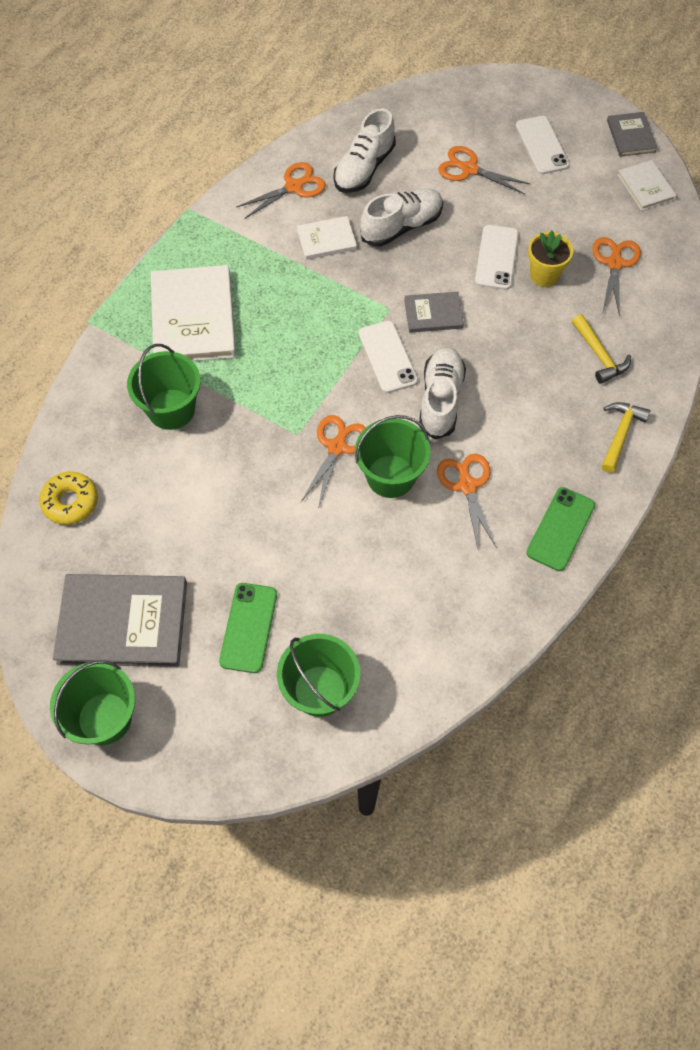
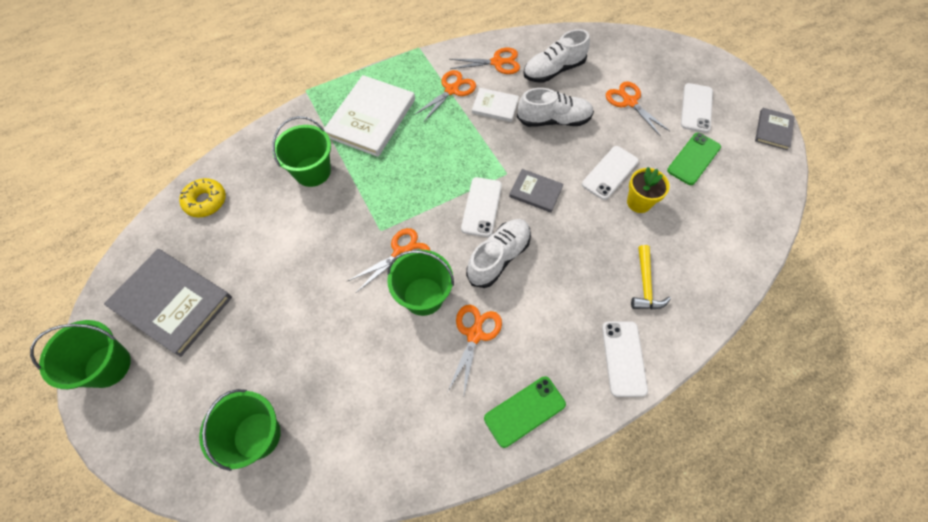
camera: 30 degrees right, 0 degrees up
green phone [219,583,277,673] -> green phone moved to [667,133,721,185]
orange scissors [592,237,641,317] -> orange scissors moved to [414,70,476,122]
yellow hammer [602,402,651,473] -> white phone [602,321,648,397]
white book [617,160,677,211] -> none

